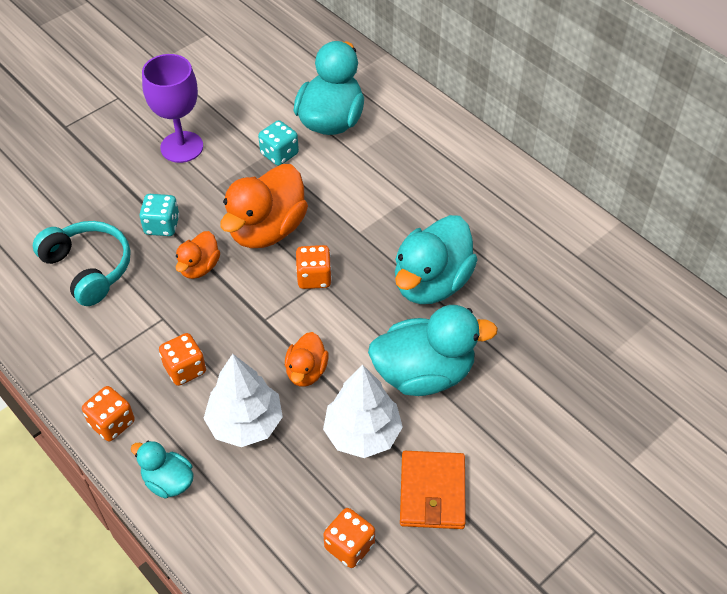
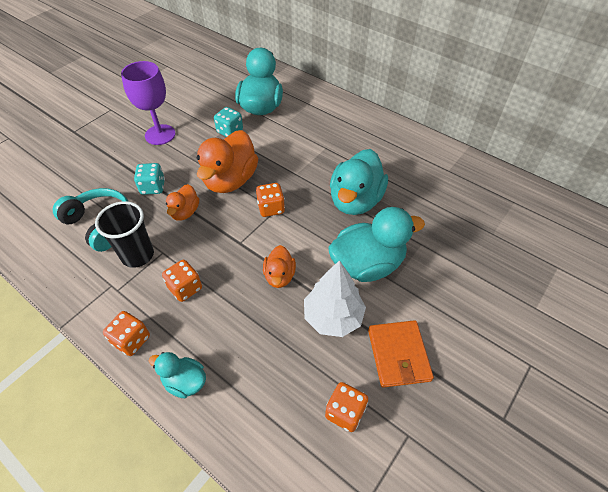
camera: 10 degrees left, 0 degrees up
white tree [203,354,283,447] -> none
none -> black cup [95,201,154,268]

